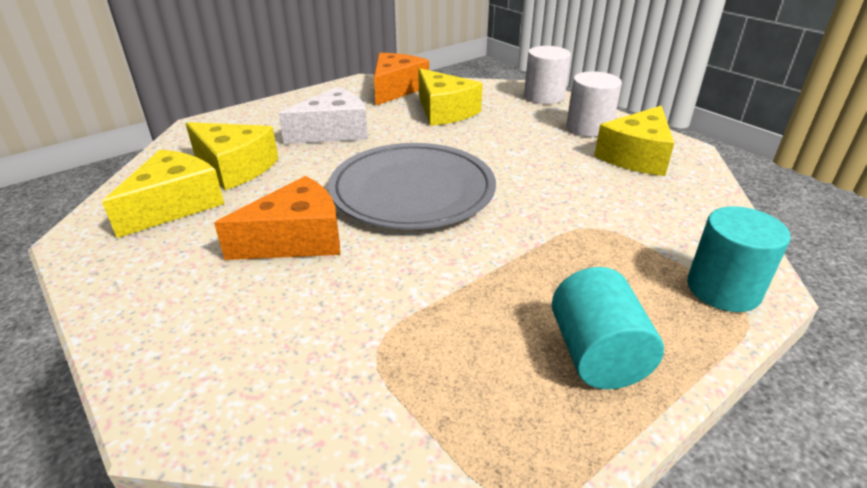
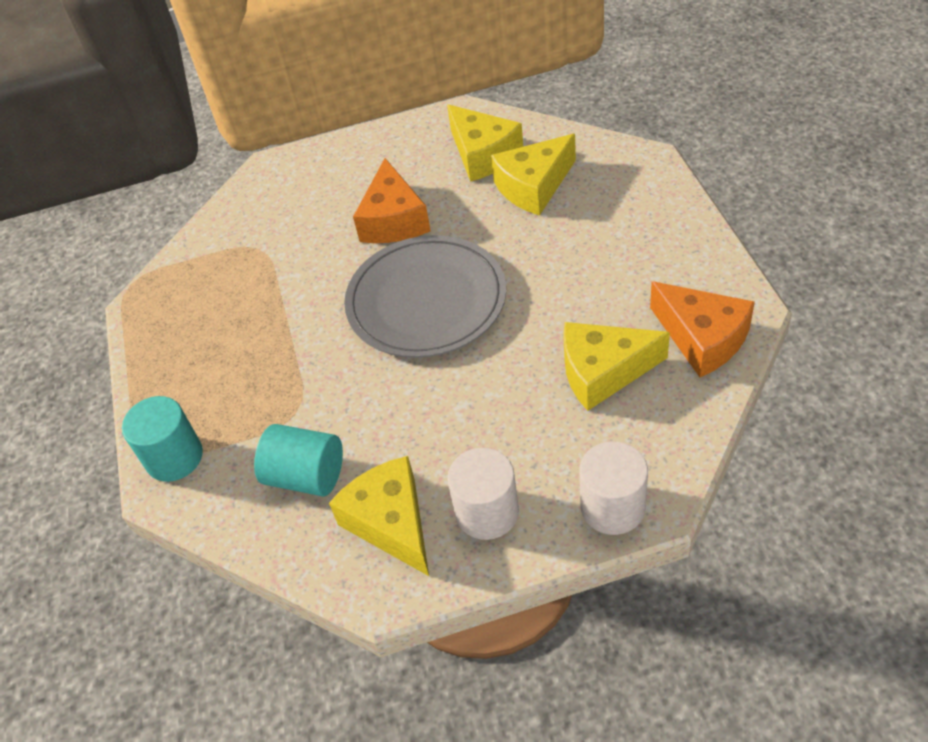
camera: 120 degrees right, 15 degrees up
white cheese [278,87,368,144] -> none
turquoise cylinder [552,267,664,389] -> turquoise cylinder moved to [254,424,343,497]

